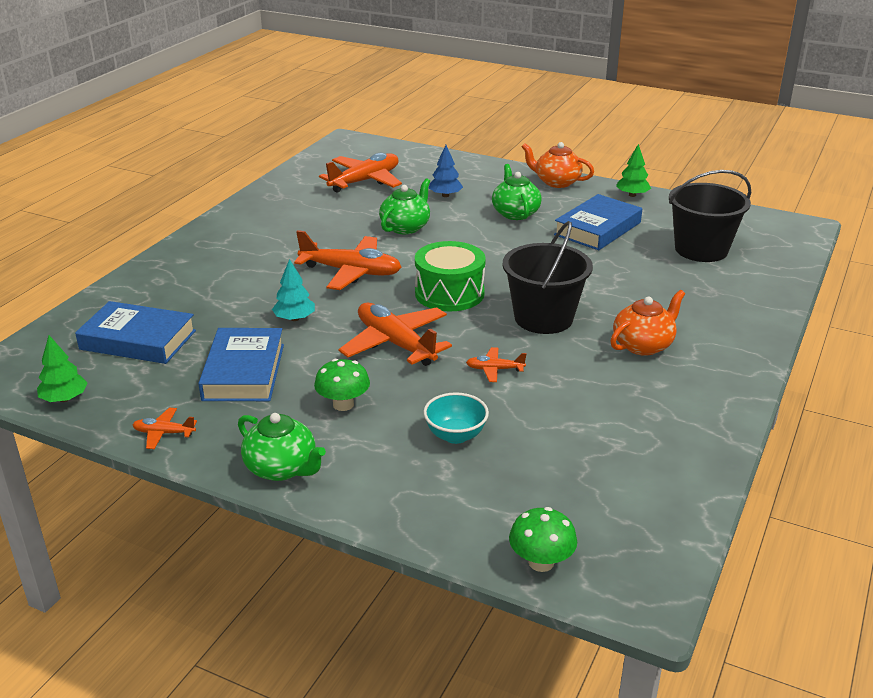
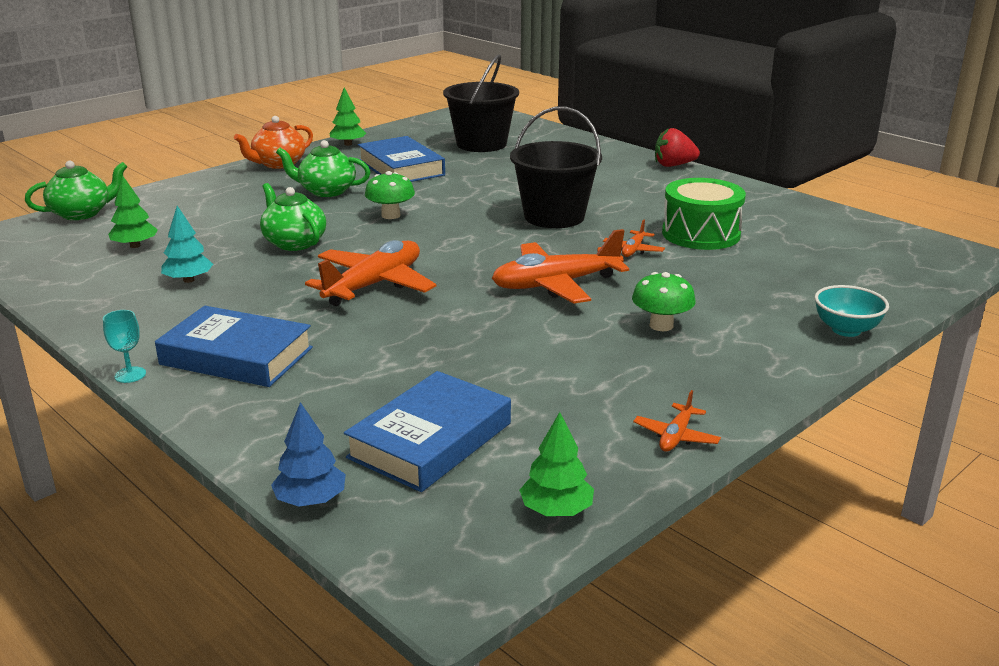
camera: 70 degrees left, 5 degrees down
blue book [198,328,284,401] -> blue book moved to [155,306,313,387]
green teapot [238,413,326,481] -> green teapot moved to [25,161,127,220]
turquoise tree [272,259,315,321] -> turquoise tree moved to [161,206,213,283]
orange plane [319,153,402,193] -> green tree [108,175,158,248]
green drum [415,241,486,311] -> green drum moved to [662,178,746,250]
turquoise bowl [423,392,489,444] -> turquoise bowl moved to [815,285,889,337]
blue tree [429,145,463,197] -> blue tree moved to [271,402,346,507]
green mushroom [509,507,577,572] -> green mushroom moved to [365,171,415,219]
orange teapot [610,290,685,356] -> none
none -> turquoise goblet [103,310,146,383]
none -> red strawberry [655,128,700,167]

